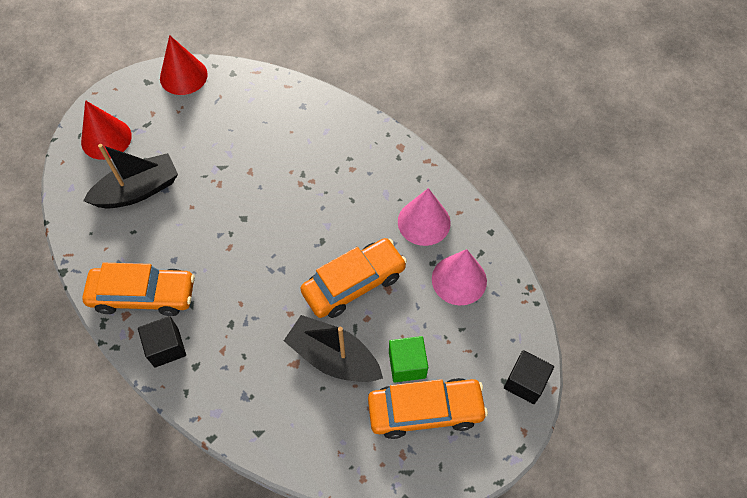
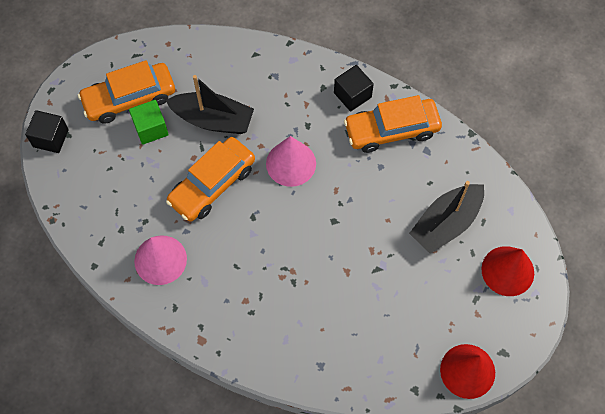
camera: 165 degrees right, 5 degrees up
pink cone [432,249,487,305] -> pink cone moved to [266,136,316,187]

